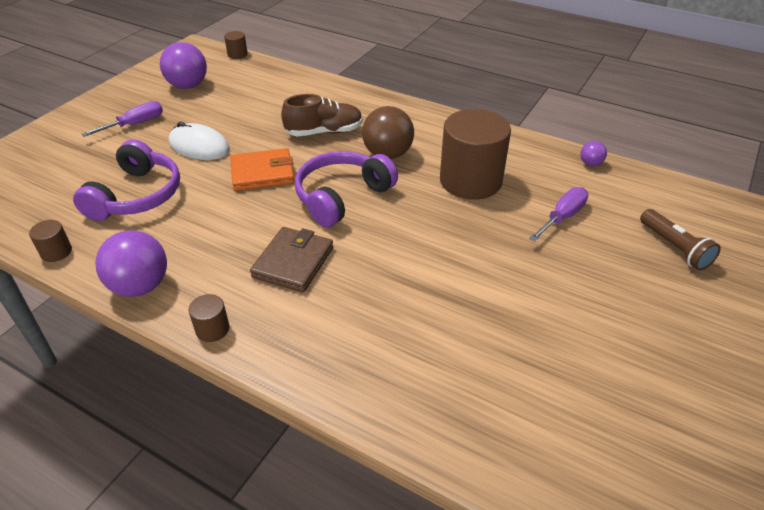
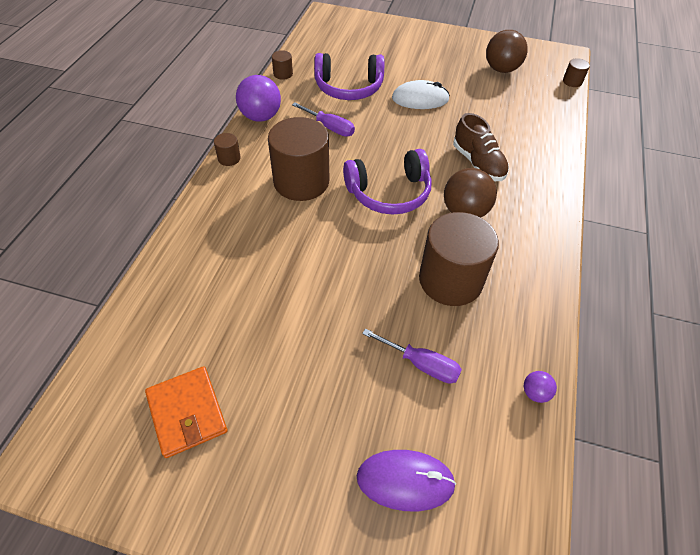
camera: 75 degrees right, 10 degrees up
purple screwdriver [82,101,163,137] -> purple screwdriver moved to [292,103,355,137]
purple ball [160,42,207,89] -> brown ball [486,30,528,73]
white mouse [169,122,230,160] -> white mouse turned 75 degrees clockwise [392,80,450,109]
orange wallet [230,148,294,191] -> orange wallet moved to [145,366,227,458]
brown wallet [250,227,333,293] -> brown cylinder [268,117,329,201]
purple headphones [295,151,398,227] -> purple headphones turned 135 degrees clockwise [343,149,432,215]
brown flashlight [640,209,721,270] -> purple mouse [357,450,456,511]

